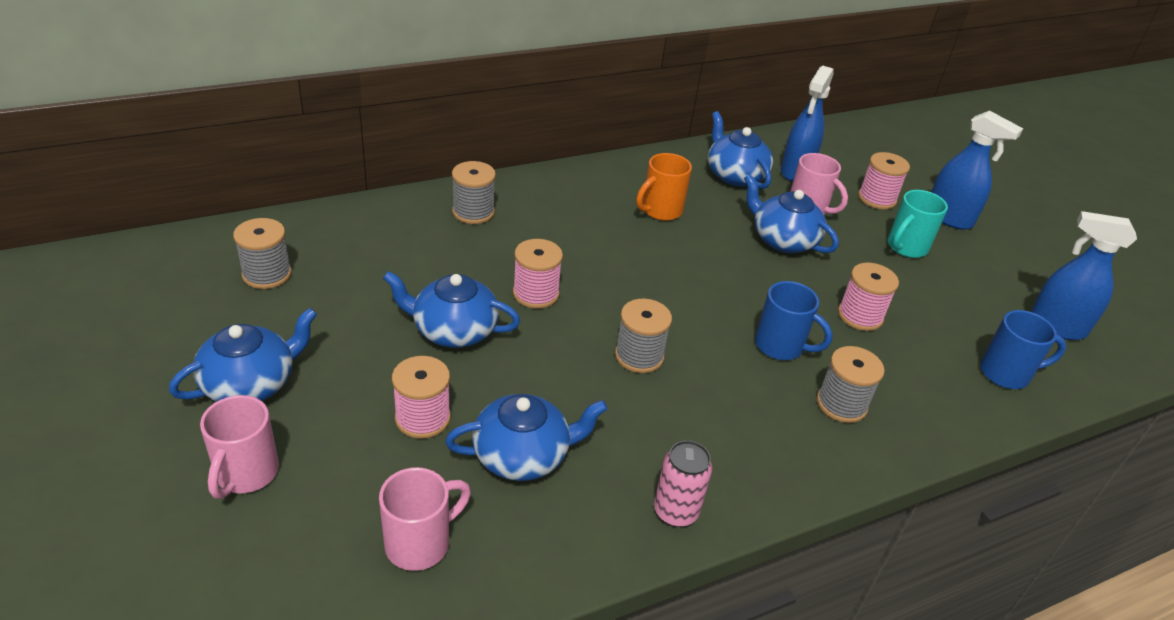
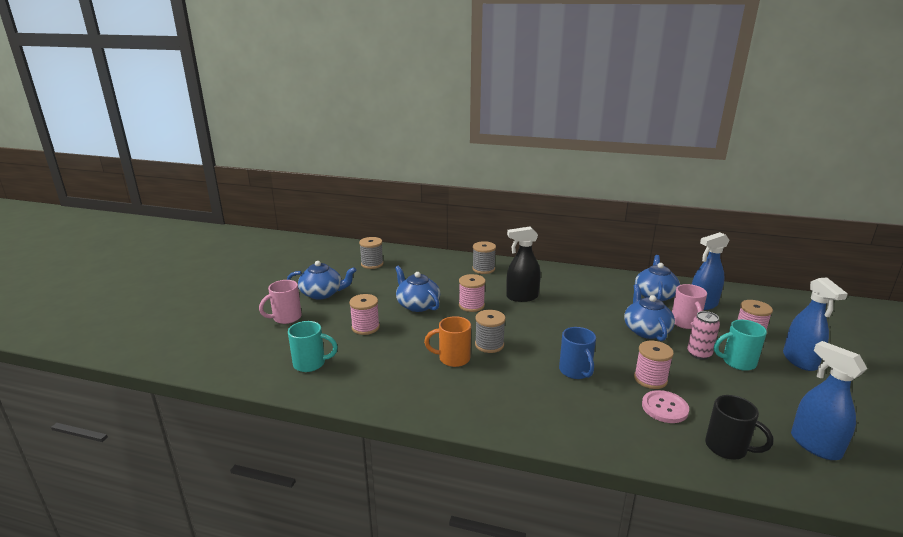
camera: 45 degrees right, 15 degrees down
pink mug [379,467,471,571] -> turquoise mug [288,321,338,372]
blue teapot [445,394,608,481] -> none
orange mug [636,153,692,221] -> orange mug moved to [424,316,471,367]
pink can [654,440,712,527] -> pink can moved to [687,311,720,360]
grey spool [817,346,885,423] -> none
blue mug [980,310,1066,389] -> black mug [705,395,773,460]
none -> black spray bottle [506,227,541,302]
none -> pink button [642,390,689,423]

